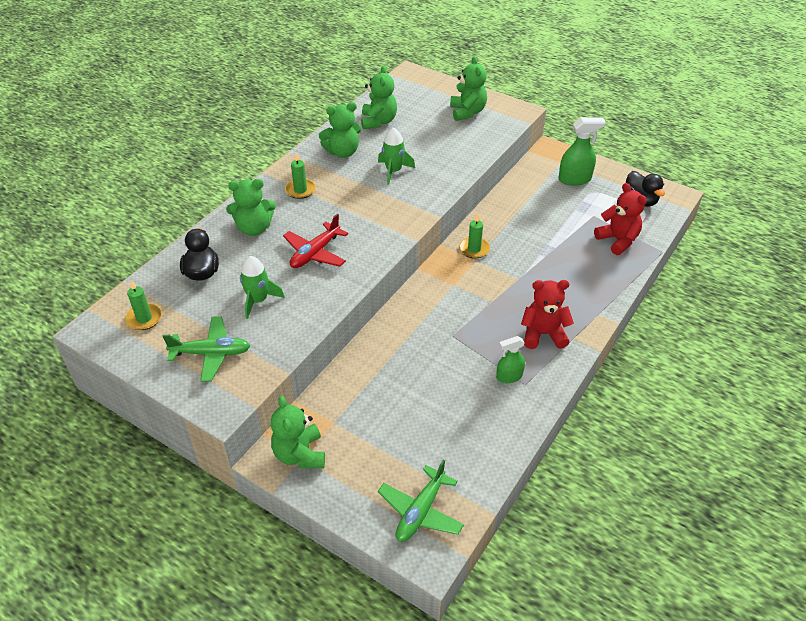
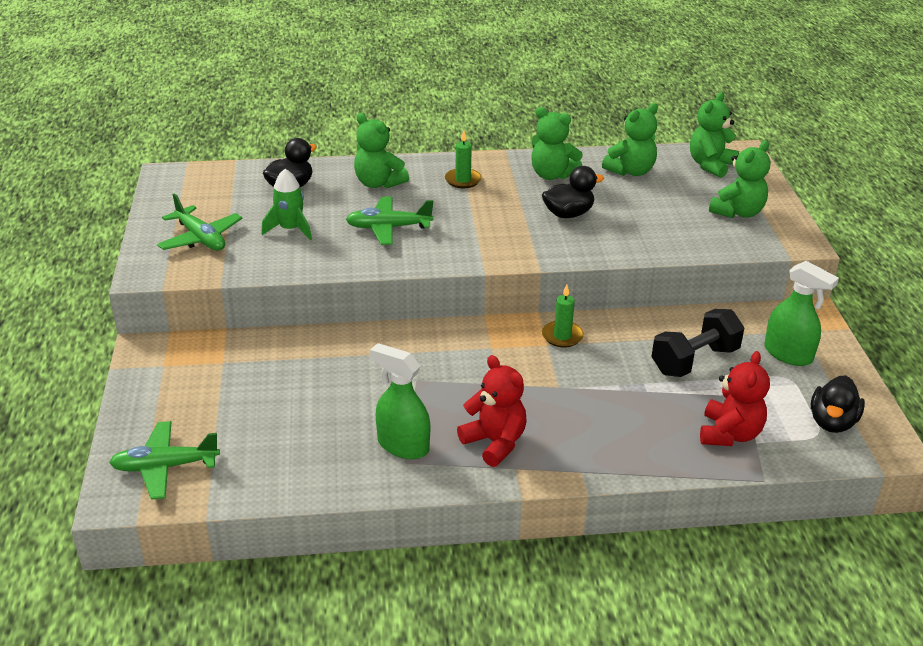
camera: 50 degrees right, 10 degrees down
green candle [125,280,162,330] -> none
green teddy bear [271,396,325,468] -> green teddy bear moved to [690,92,739,178]
red plane [283,214,348,268] -> green plane [346,197,434,245]
green rocket [378,127,415,185] -> black duck [542,166,604,218]
green spray bottle [496,336,525,383] -> green spray bottle [370,343,430,459], size x1.55
none -> black dumbbell [651,309,744,377]

